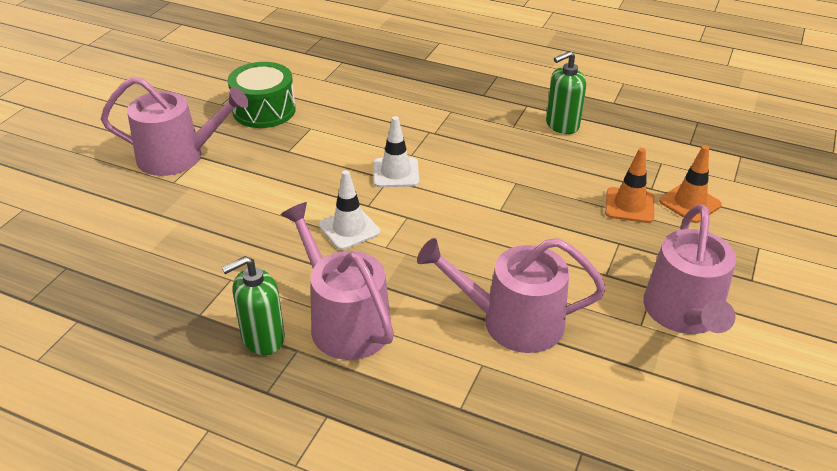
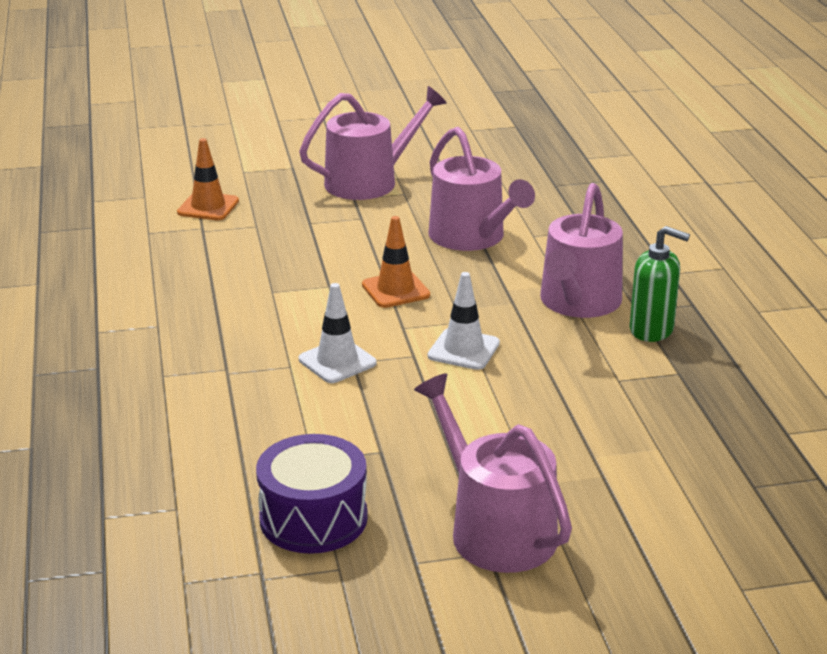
camera: 125 degrees left, 10 degrees down
green drum [228,62,296,128] -> purple drum [256,434,368,554]
green soap dispenser [546,51,586,134] -> none
orange traffic cone [605,148,654,223] -> orange traffic cone moved to [362,216,430,308]

